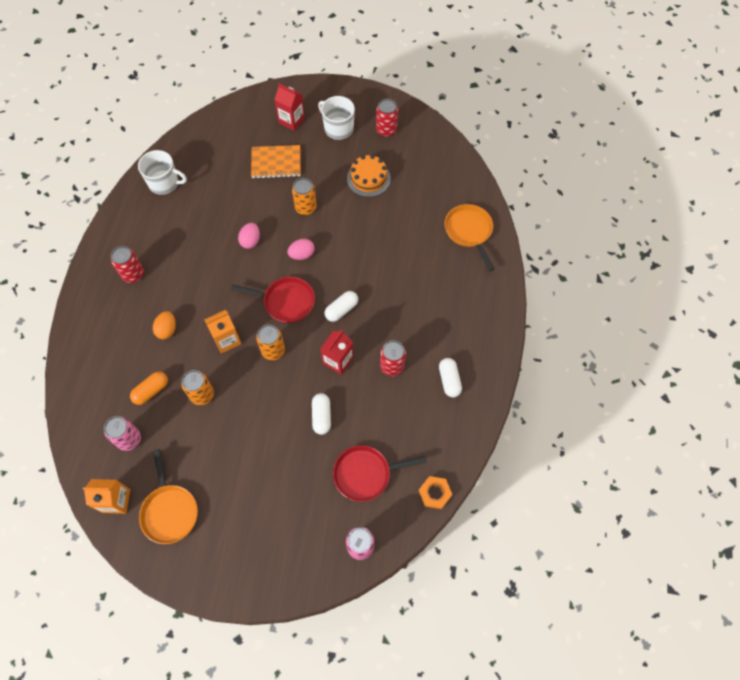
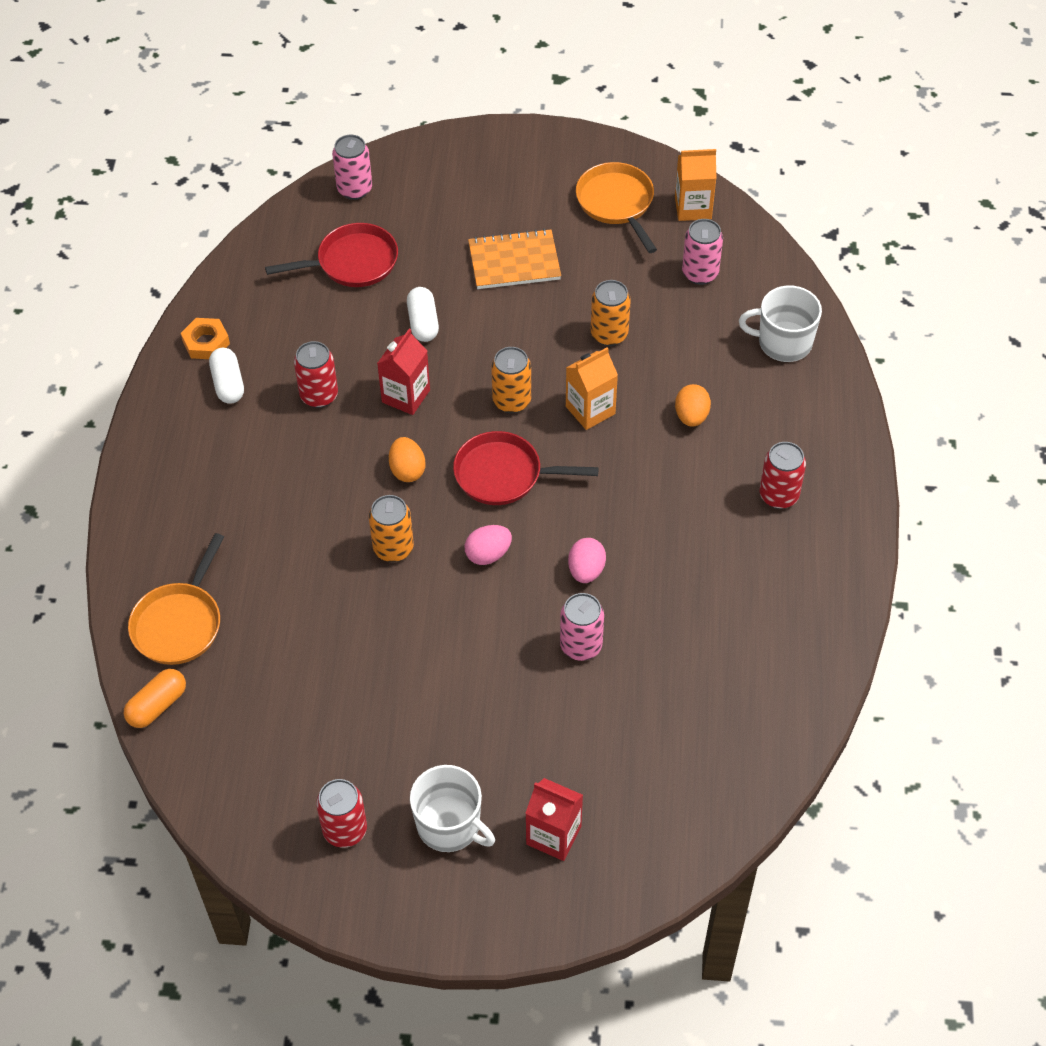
camera: 175 degrees right, 10 degrees down
orange capsule [130,372,168,405] -> orange capsule moved to [124,669,186,728]
white mug [138,150,187,195] -> white mug moved to [739,286,822,362]
orange notebook [251,145,301,179] -> orange notebook moved to [468,229,561,289]
orange can [292,178,317,215] -> orange can moved to [369,495,414,562]
white capsule [325,291,358,322] -> orange egg [389,437,425,482]
orange cake [347,155,391,197] -> none
orange nut [419,476,452,509] -> orange nut moved to [181,318,230,359]
orange pan [445,204,494,271] -> orange pan turned 45 degrees clockwise [128,533,224,665]
none -> pink can [560,593,604,661]

